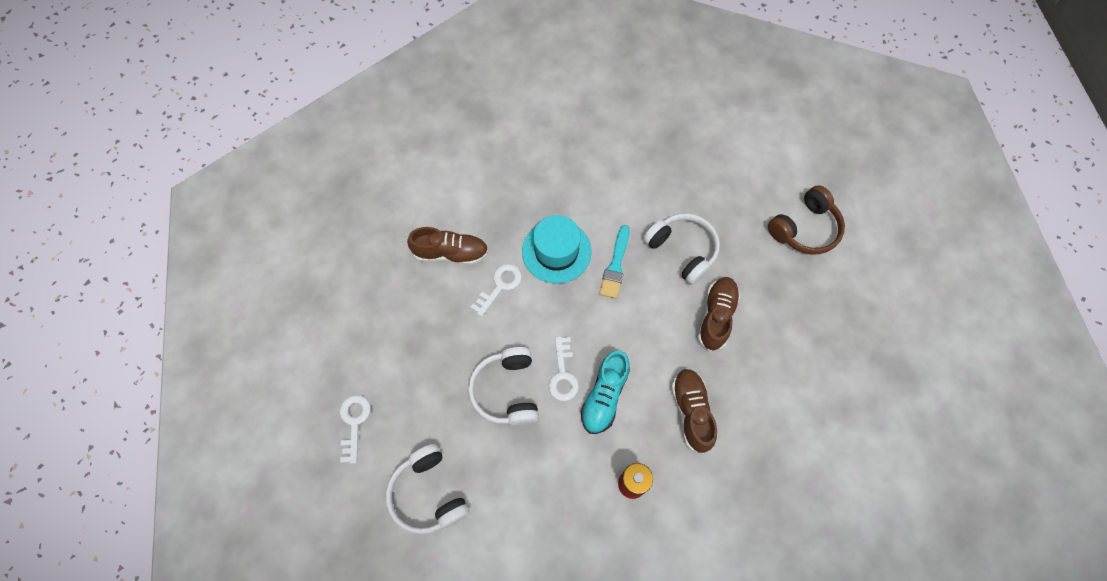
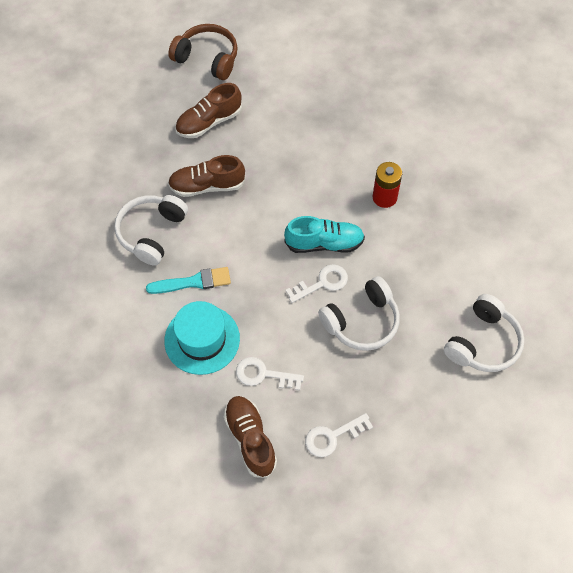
camera: 115 degrees left, 5 degrees down
white key [340,395,371,464] -> white key moved to [305,413,373,457]
brown shoe [671,368,717,454] -> brown shoe moved to [175,83,242,138]
brown headphones [768,185,845,254] -> brown headphones moved to [168,24,238,80]

